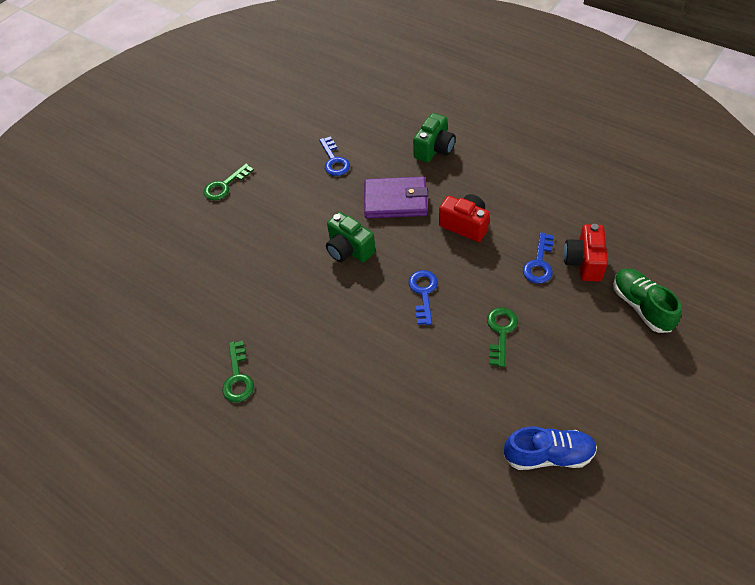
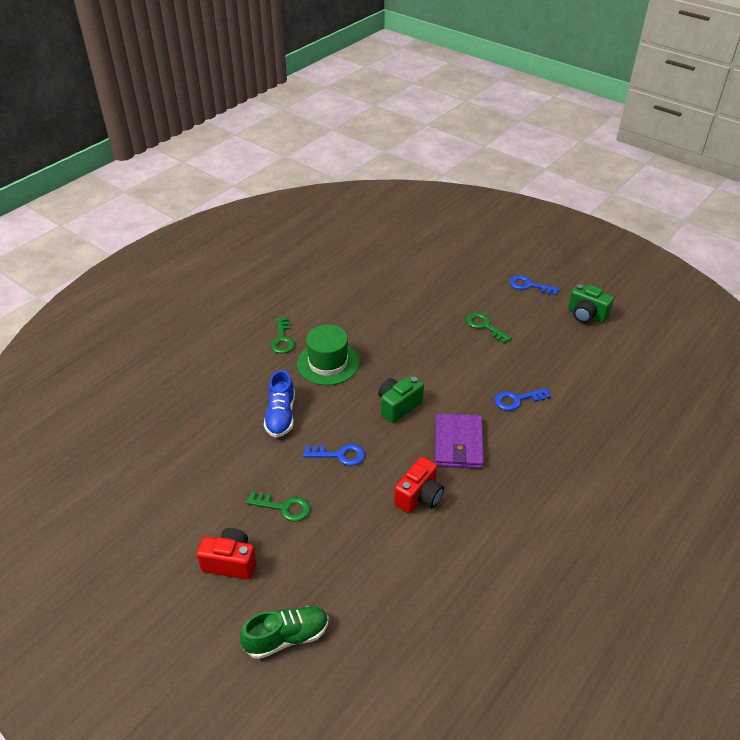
camera: 90 degrees right, 10 degrees down
green key [222,341,254,402] -> green key turned 90 degrees counterclockwise [271,317,295,354]
green camera [413,113,455,162] -> green camera moved to [568,284,614,323]
blue shoe [504,427,597,470] -> blue shoe moved to [264,370,295,438]
blue key [523,233,554,283] -> blue key moved to [509,275,559,295]
red camera [564,224,608,282] -> red camera moved to [197,528,257,580]
none -> green hat [297,325,359,386]

